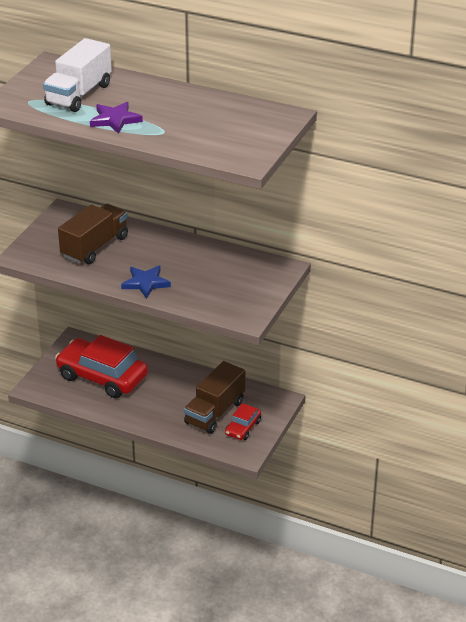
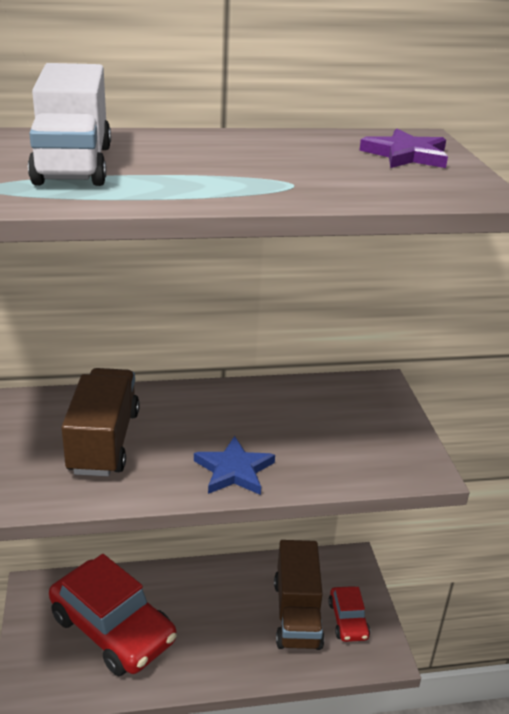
camera: 35 degrees left, 5 degrees down
red car [55,335,148,398] -> red car turned 135 degrees counterclockwise [49,554,177,676]
purple star [90,102,143,134] -> purple star moved to [359,128,448,168]

